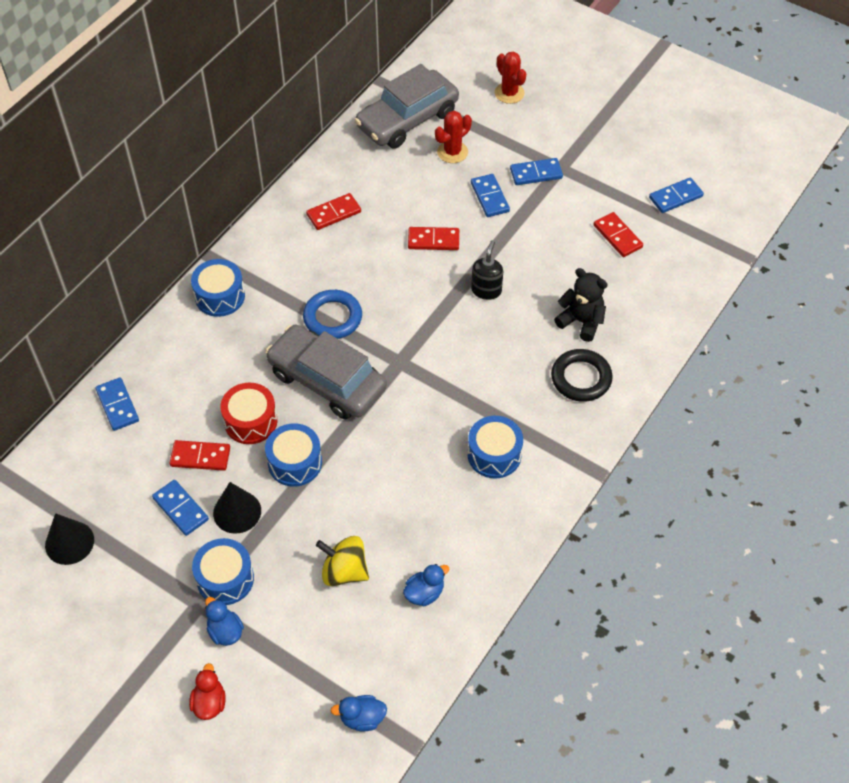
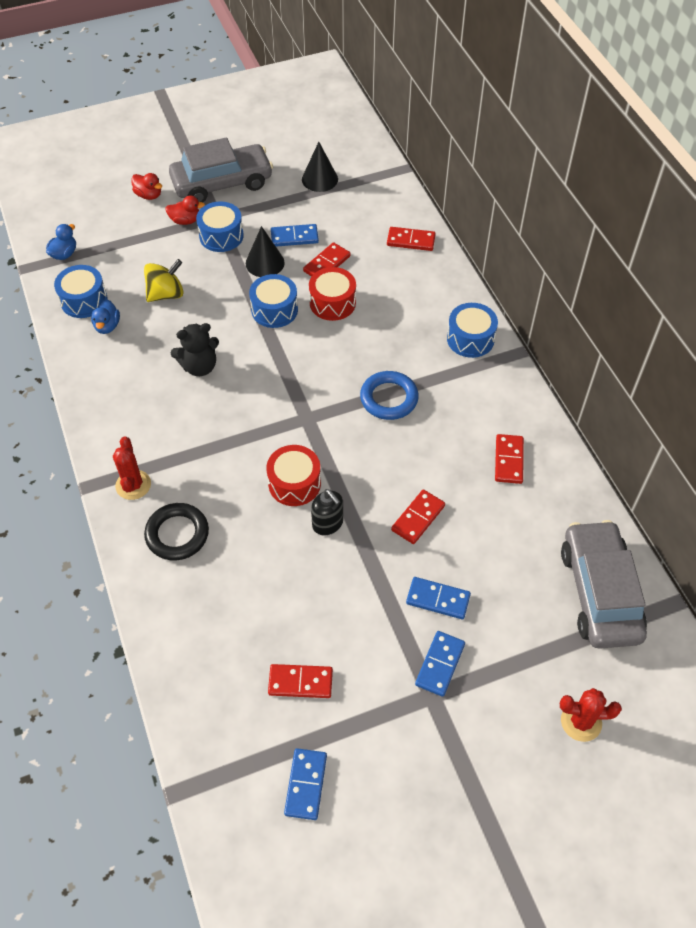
camera: 125 degrees right, 0 degrees up
blue domino [96,378,139,431] -> red domino [387,227,436,251]
blue duck [205,597,244,646] -> red duck [165,195,205,225]
grey car [266,325,387,419] -> grey car moved to [169,138,273,202]
red cactus [435,111,472,163] -> red cactus moved to [113,436,151,500]
blue drum [468,416,523,478] -> blue drum moved to [54,265,107,318]
black teddy bear [554,268,608,342] -> black teddy bear moved to [171,323,219,376]
none -> red drum [266,445,321,506]

